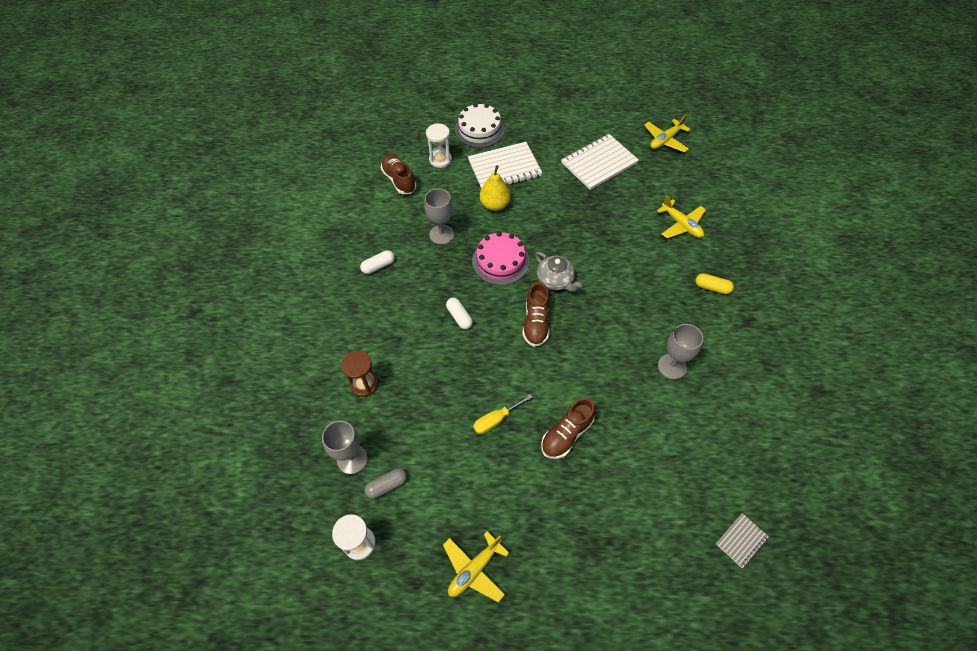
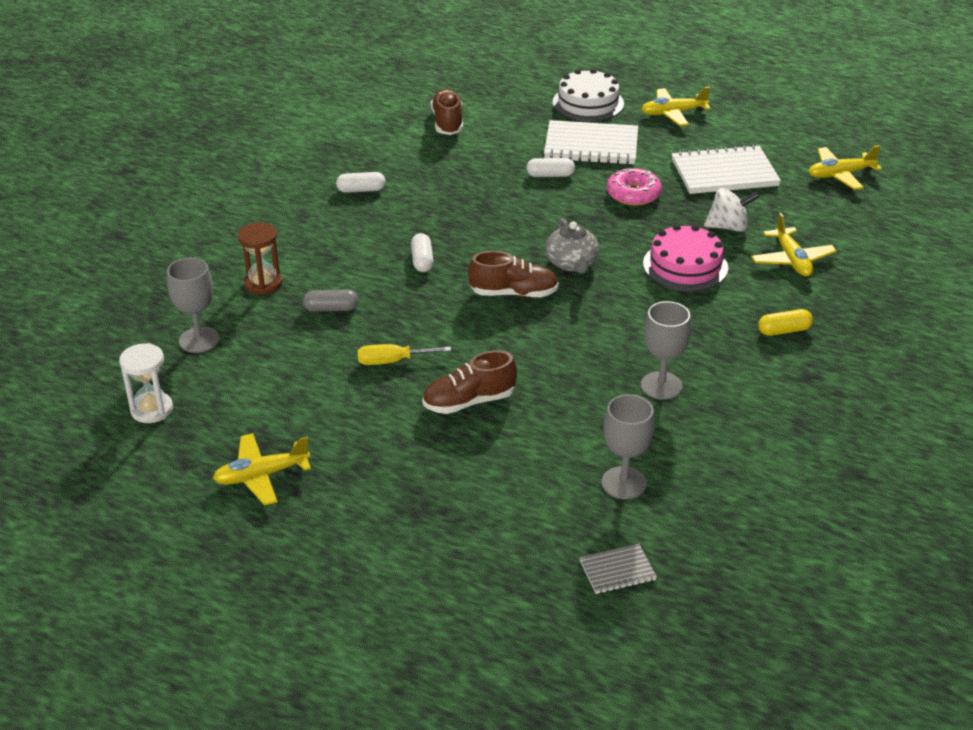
camera: 25 degrees right, 20 degrees down
grey capsule [365,468,407,499] -> grey capsule moved to [303,289,358,312]
grey goblet [424,188,454,245] -> grey goblet moved to [602,394,654,499]
white hourglass [426,123,452,168] -> none
pink cake [472,232,530,285] -> pink cake moved to [643,224,728,291]
yellow pear [480,165,511,211] -> white capsule [527,158,575,177]
brown shoe [522,282,550,347] -> brown shoe turned 120 degrees counterclockwise [468,251,559,298]
yellow capsule [695,273,734,294] -> yellow capsule turned 60 degrees counterclockwise [758,309,813,336]
none -> pink donut [607,168,662,206]
none -> yellow plane [641,87,711,126]
none -> white spinning top [704,188,759,232]

